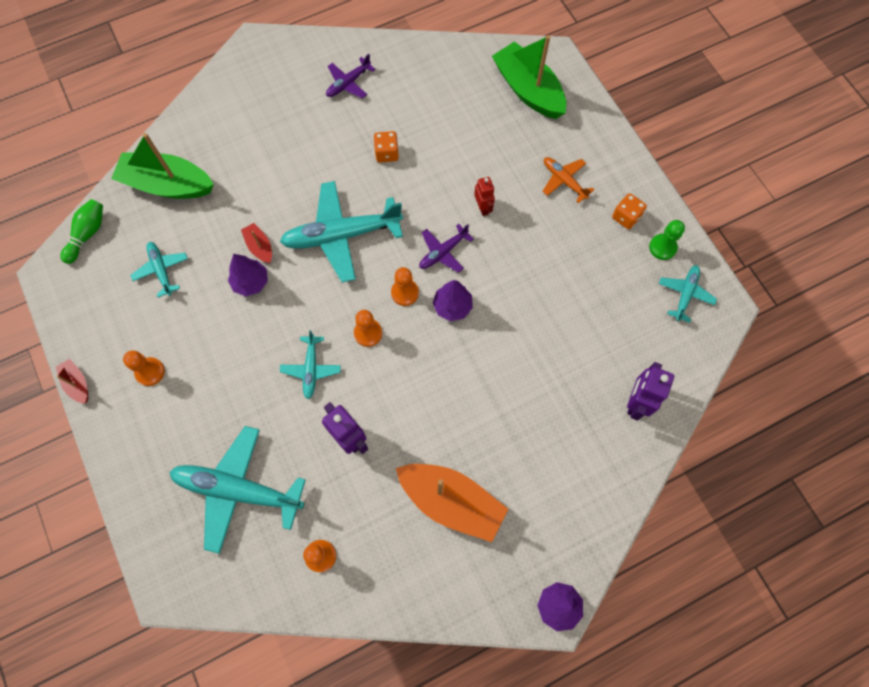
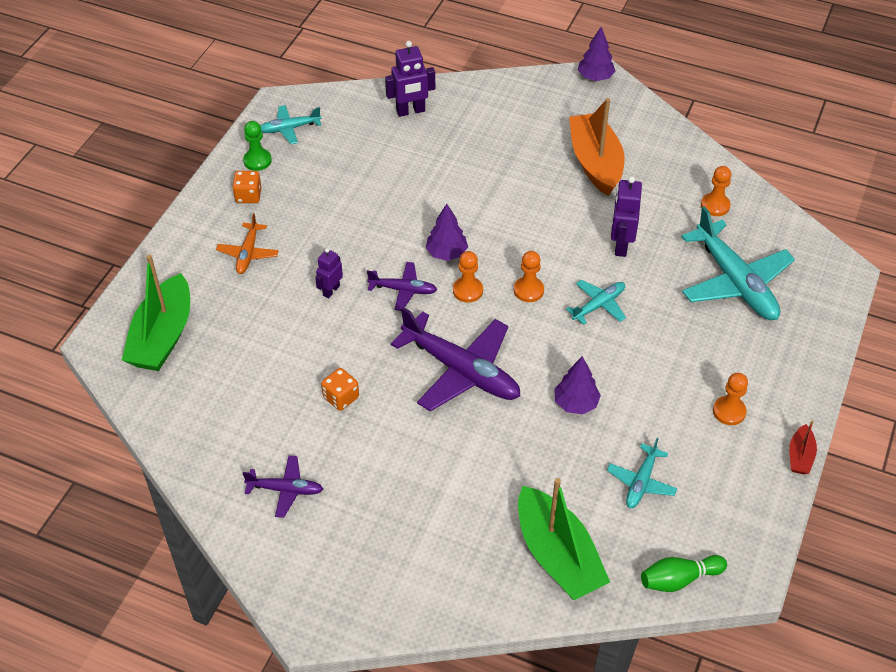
camera: 130 degrees left, 20 degrees down
red boat [241,223,272,263] -> none
turquoise plane [280,181,403,282] -> purple plane [391,307,520,411]
red robot [474,177,495,216] -> purple robot [315,248,343,299]

